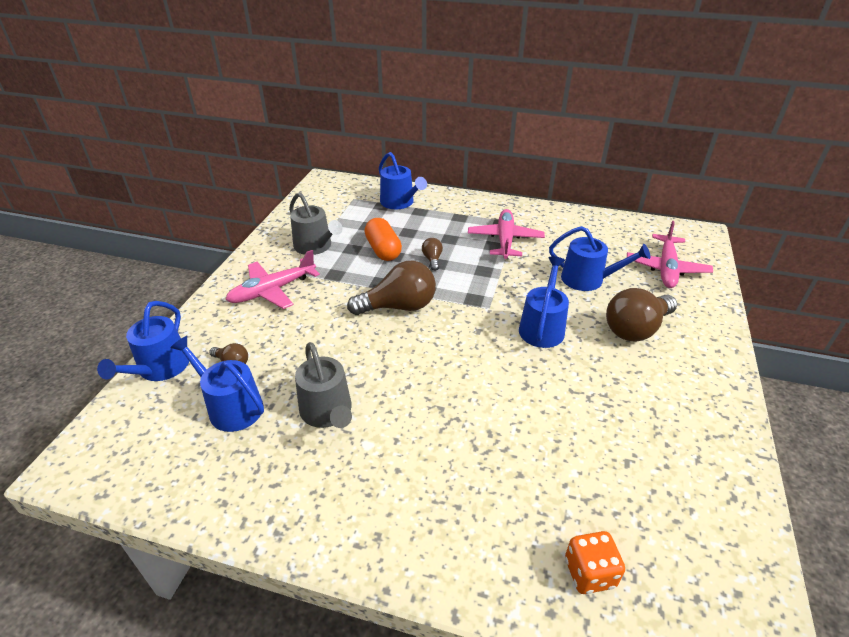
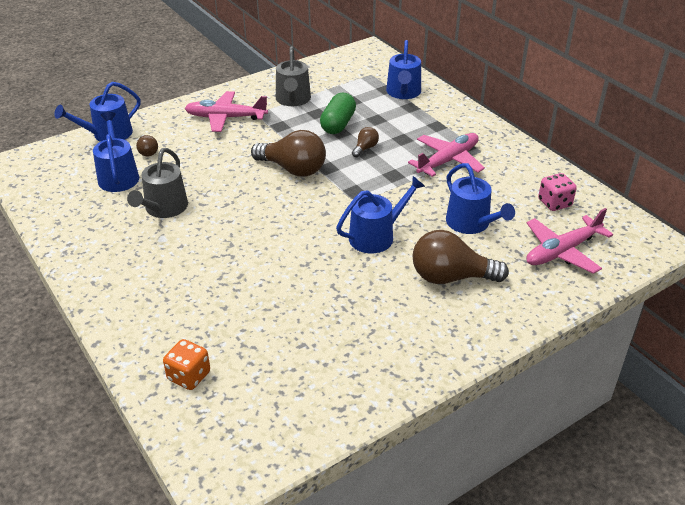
camera: 40 degrees right, 0 degrees up
orange capsule [364,218,402,261] -> green capsule [320,93,356,134]
none -> pink dice [538,173,577,211]

